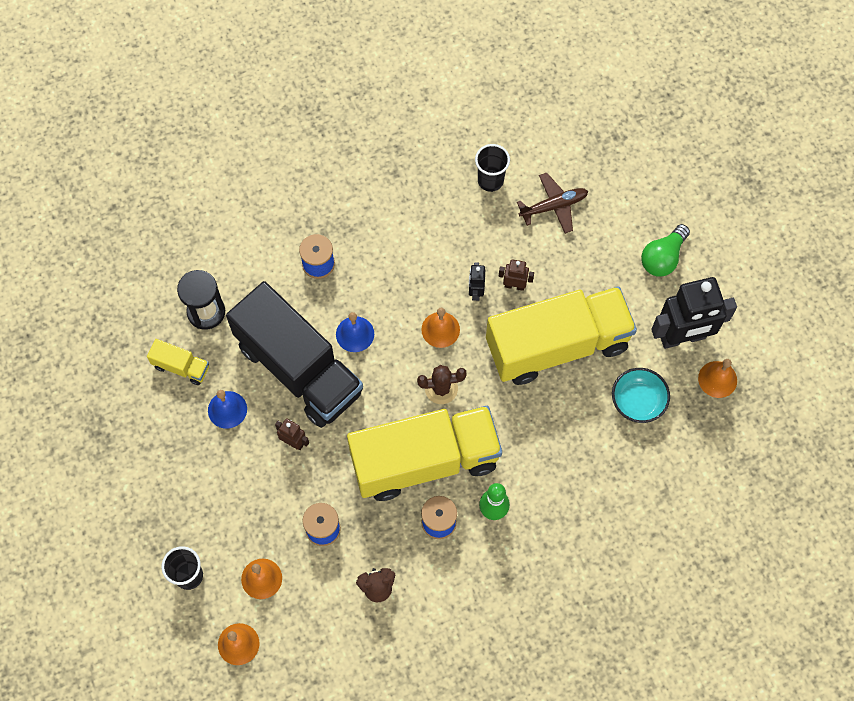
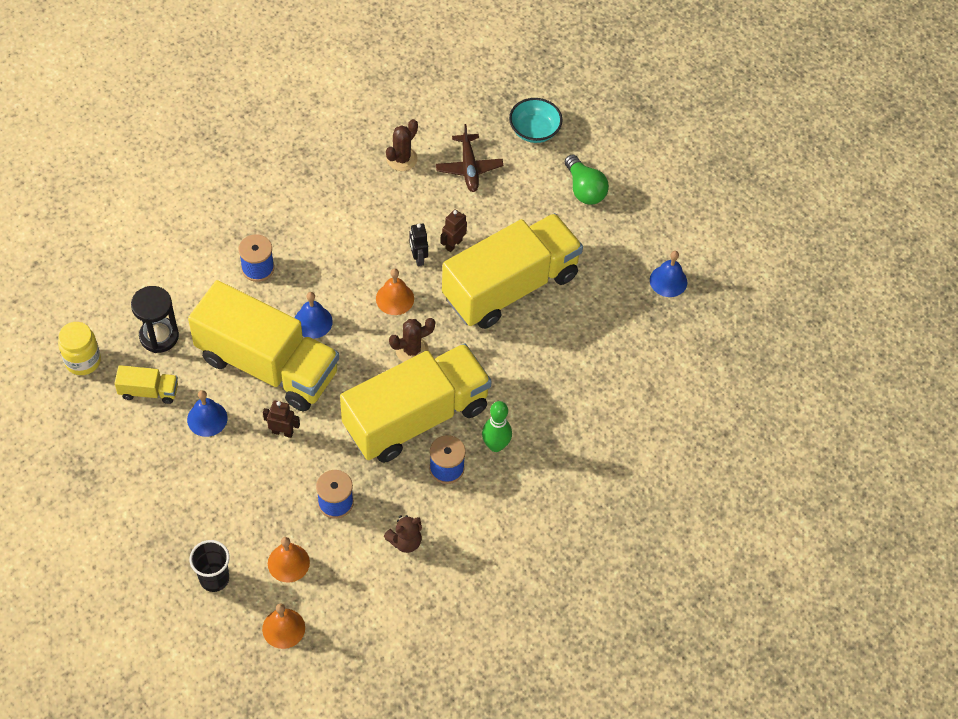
camera: 20 degrees left, 10 degrees down
black truck [226,281,363,428] -> yellow truck [188,280,339,411]
black cup [475,144,510,192] -> brown cactus [386,119,418,171]
brown robot [499,259,534,291] -> brown robot turned 45 degrees counterclockwise [441,209,467,252]
brown plane [517,173,588,234] -> brown plane turned 120 degrees clockwise [436,124,504,192]
turquoise bowl [612,368,670,423] -> turquoise bowl moved to [509,98,563,143]
green light bulb [641,224,690,277] -> green light bulb turned 45 degrees counterclockwise [565,154,609,205]
black robot [651,277,737,349] -> none
orange bell [698,359,737,398] -> blue bell [650,251,687,297]
none -> yellow jar [58,322,101,375]

